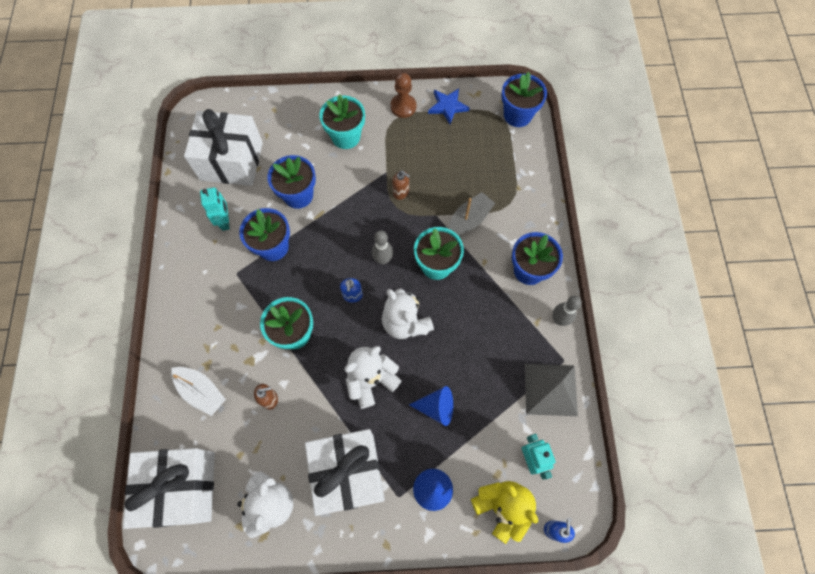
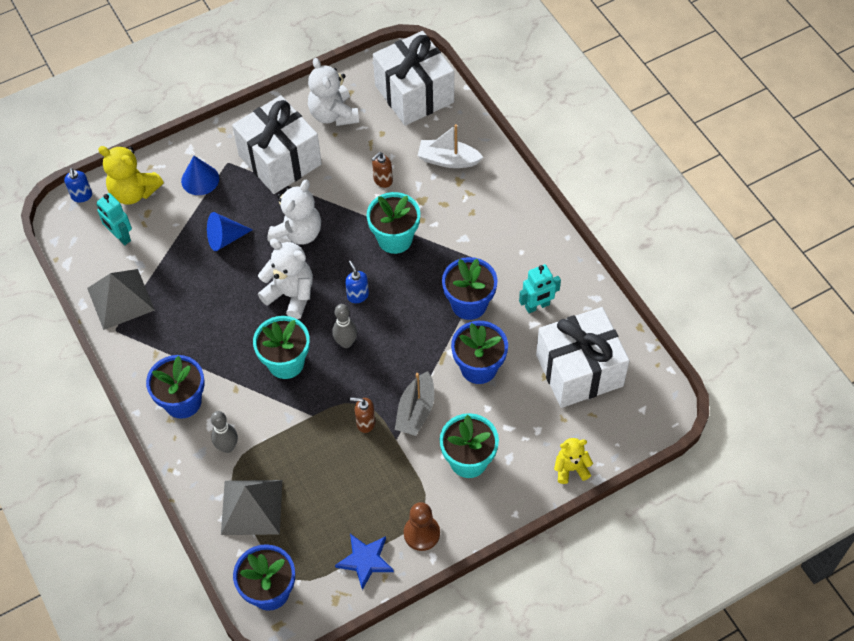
camera: 155 degrees right, 10 degrees down
turquoise robot [200,187,230,231] -> turquoise robot turned 75 degrees counterclockwise [519,264,561,313]
grey boat [448,192,495,236] -> grey boat moved to [395,371,434,436]
grey bowling pin [553,296,582,326] -> grey bowling pin moved to [211,411,238,453]
none -> grey pyramid [221,480,282,535]
none -> yellow teddy bear [554,438,593,484]

